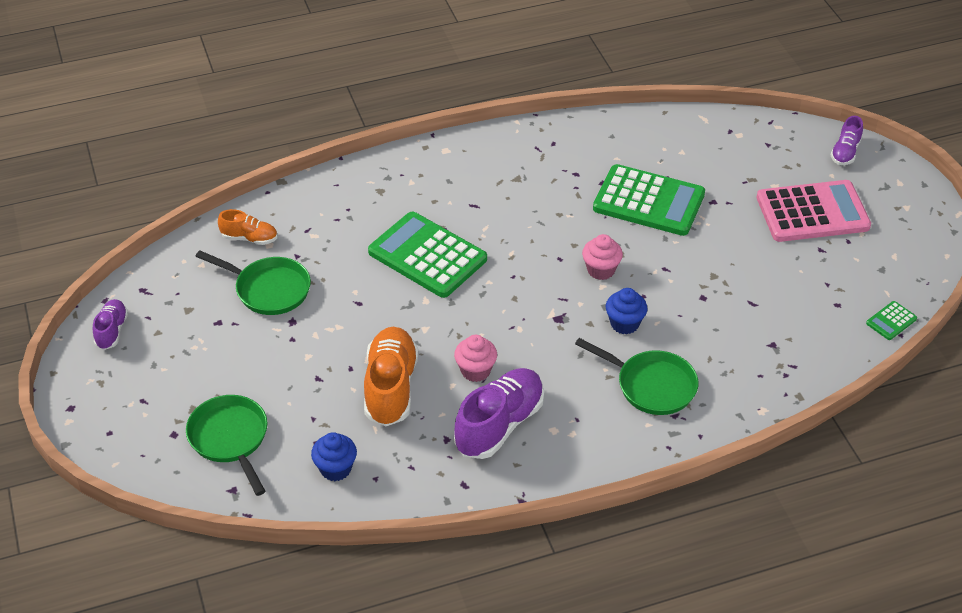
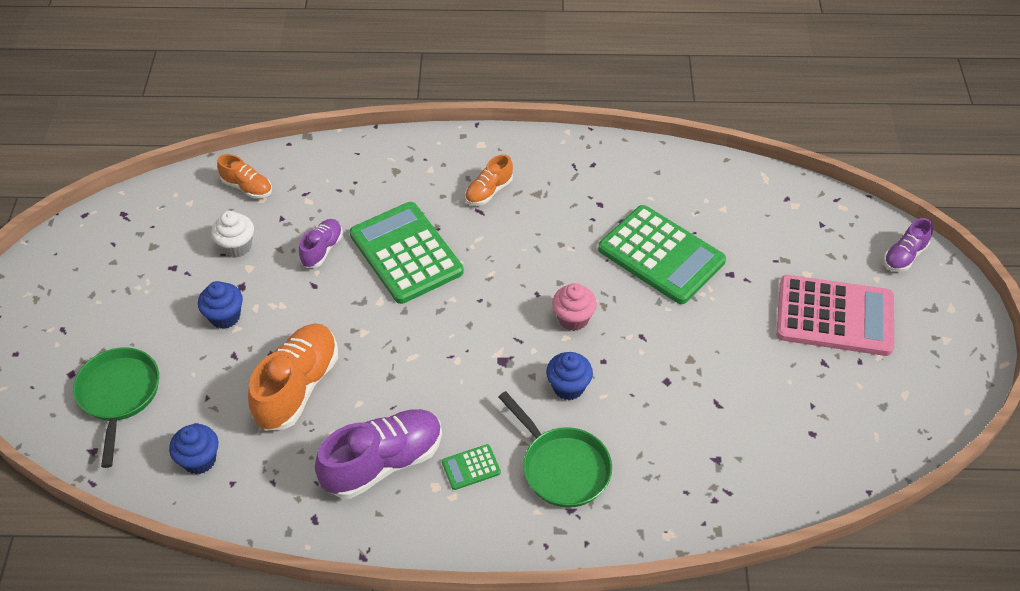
camera: 20 degrees right, 5 degrees up
purple shoe [93,299,128,350] -> purple shoe moved to [299,219,343,268]
green pan [195,250,311,315] -> white cupcake [211,211,254,258]
pink cupcake [454,335,497,382] -> none
green calculator [866,301,917,340] -> green calculator moved to [442,444,501,490]
none -> blue cupcake [198,281,243,329]
none -> orange shoe [465,154,513,205]

